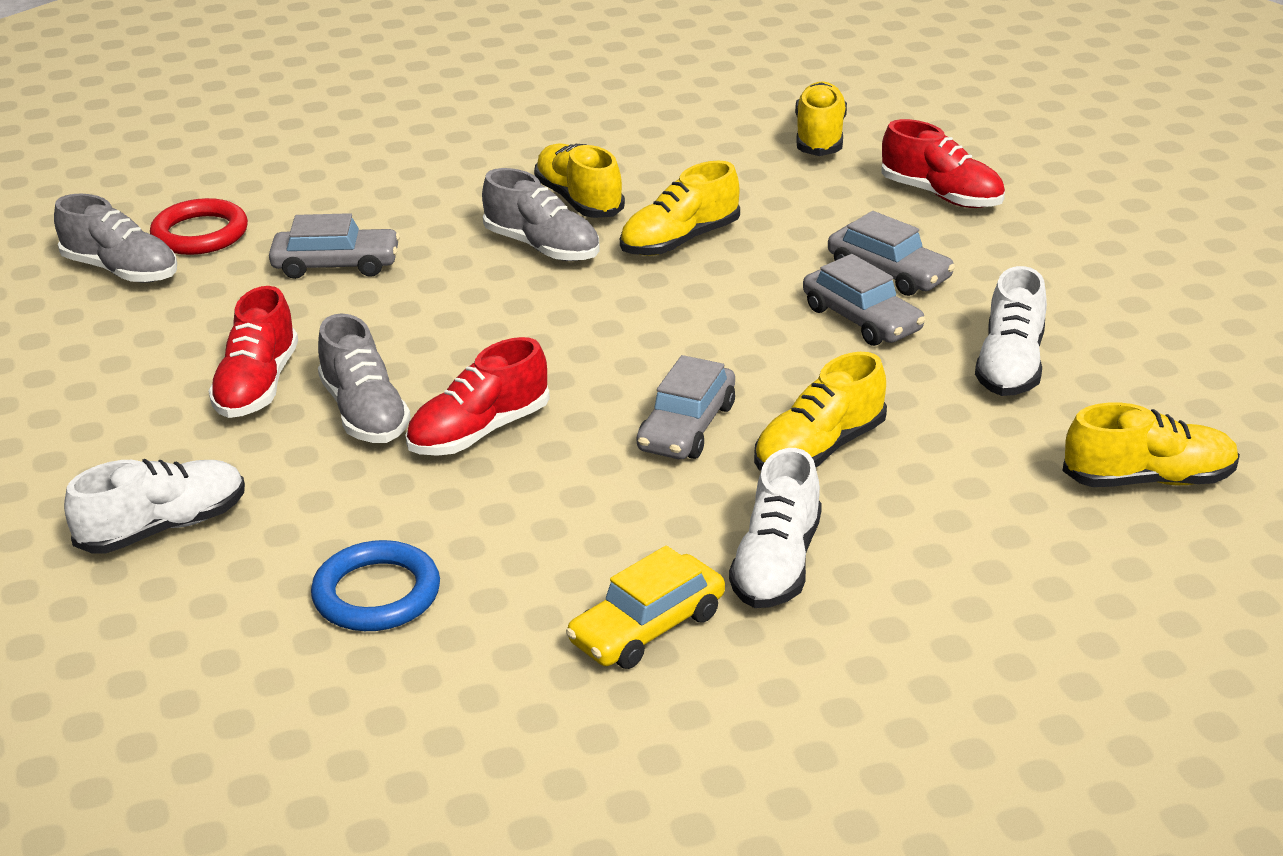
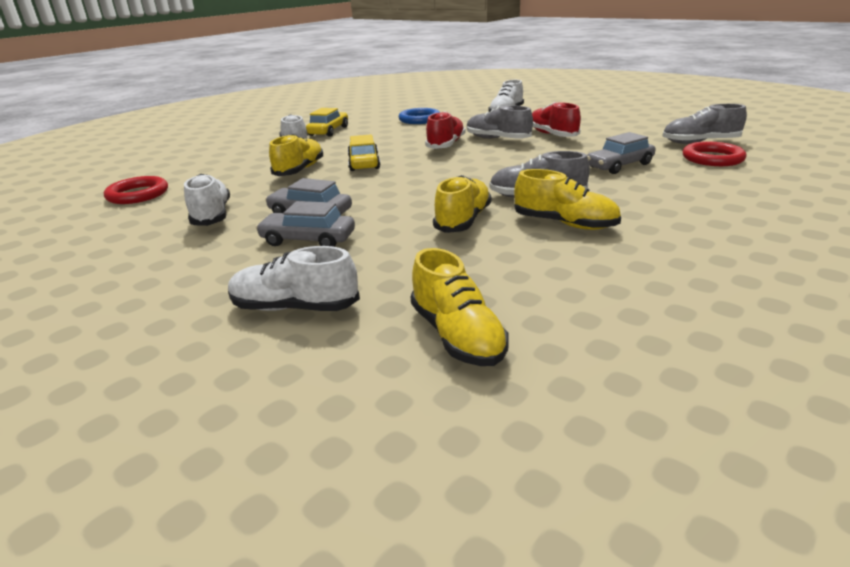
camera: 150 degrees right, 5 degrees down
grey car [637,355,735,459] -> yellow car [348,134,380,171]
red shoe [881,119,1005,208] -> white shoe [228,246,360,311]
yellow shoe [1062,403,1240,487] -> red ring [104,176,168,204]

